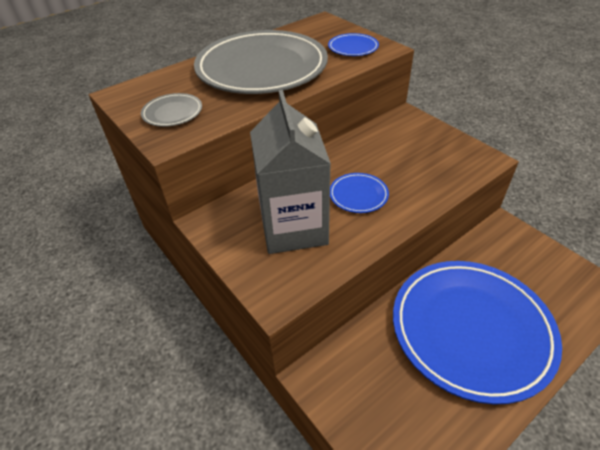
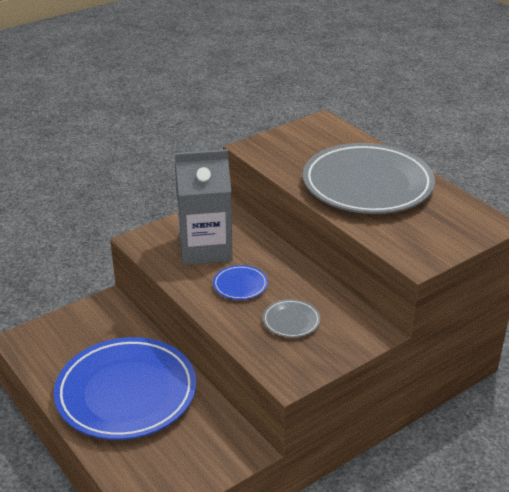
camera: 90 degrees right, 10 degrees down
grey plate [141,93,202,127] -> grey plate moved to [263,299,320,338]
blue plate [328,33,379,56] -> none

